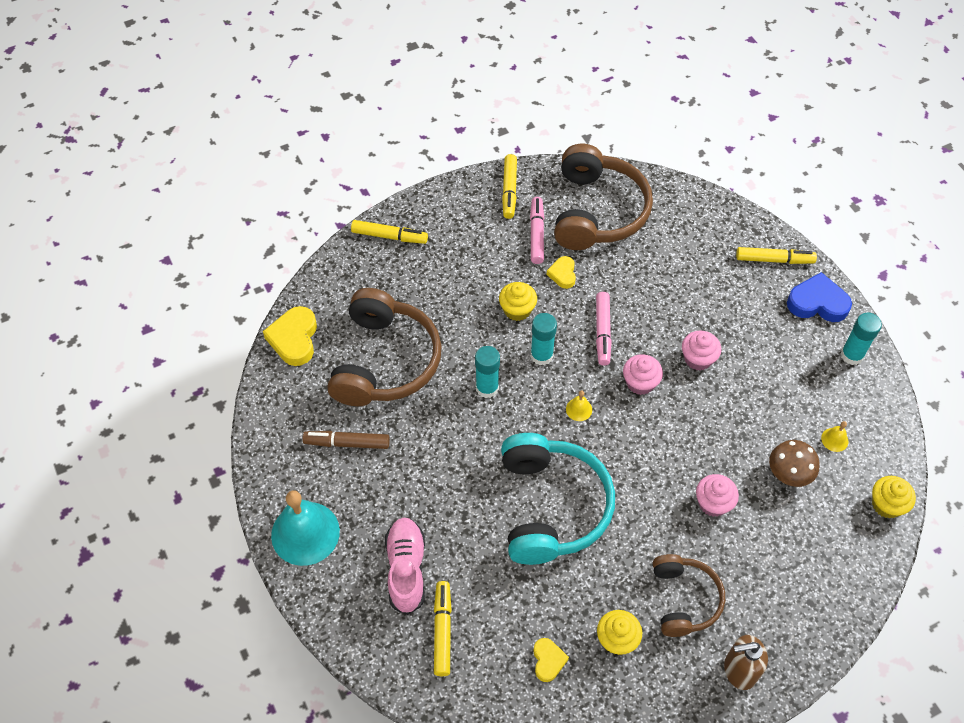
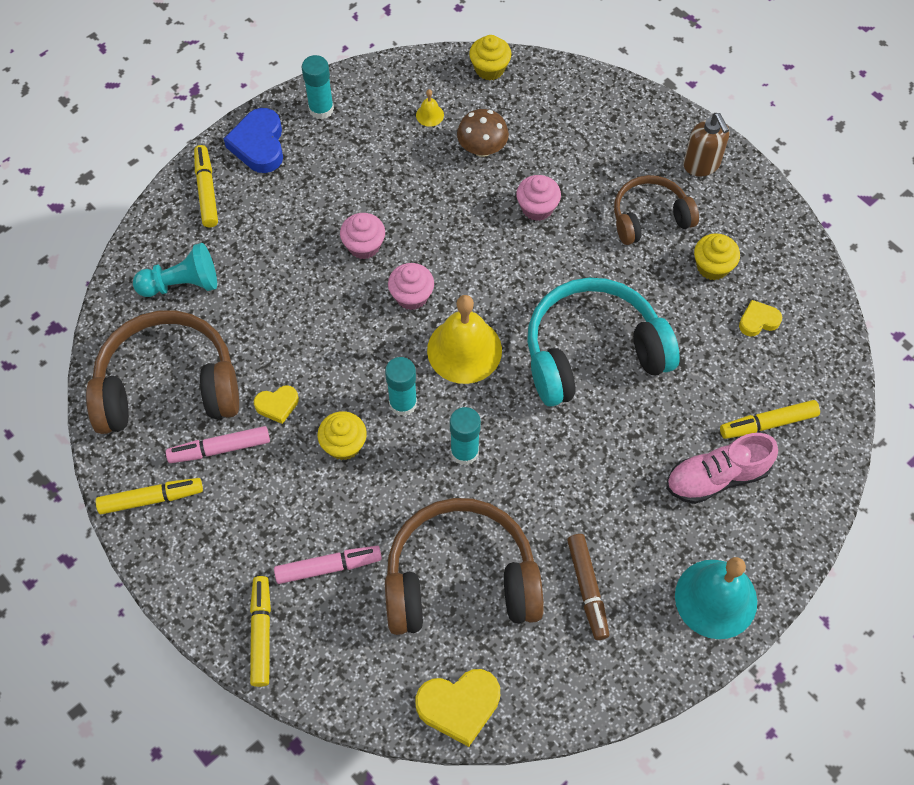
camera: 105 degrees left, 5 degrees up
yellow bell [566,391,592,421] -> yellow bell [427,295,502,384], size x2.43
pink marker [596,292,612,366] -> pink marker moved to [274,546,382,584]
none -> turquoise pawn [133,243,217,297]

